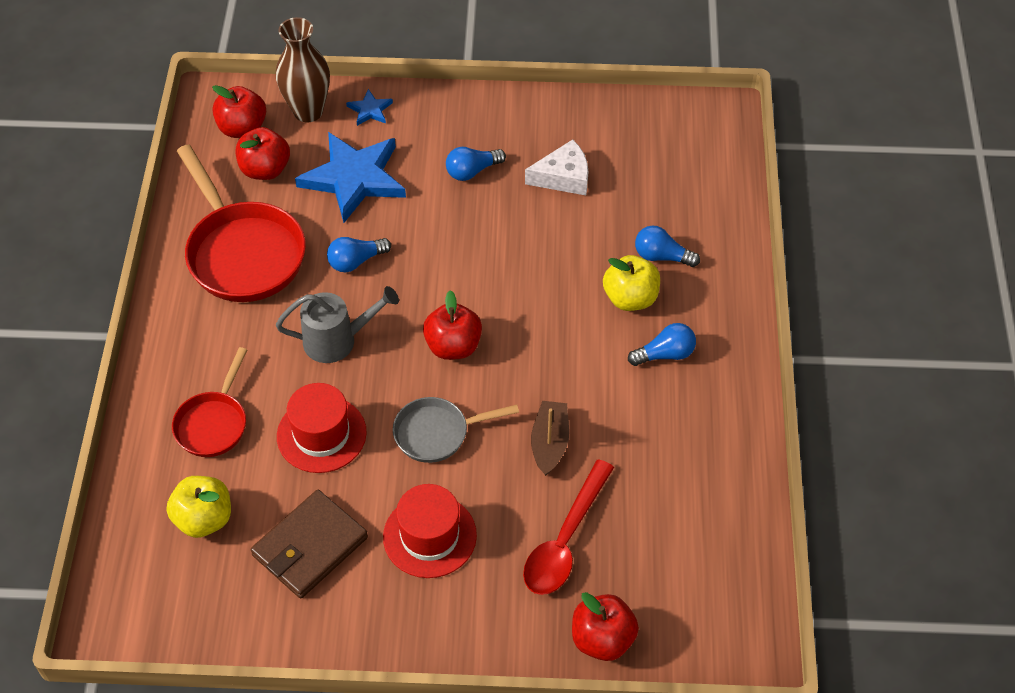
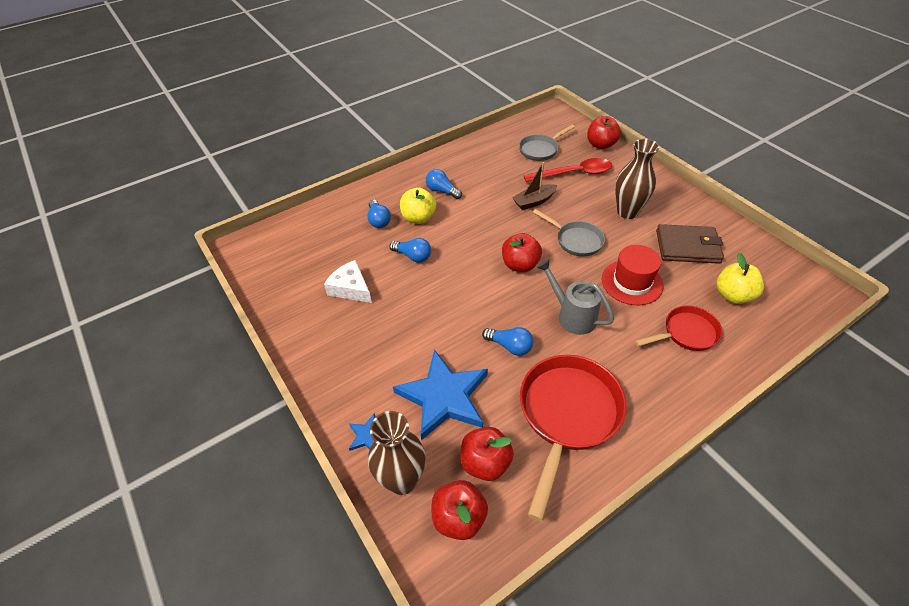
camera: 125 degrees left, 5 degrees down
red hat [383,484,477,578] -> brown vase [615,139,659,219]
blue light bulb [446,147,506,181] -> blue light bulb moved to [389,238,431,263]
none -> grey pan [519,124,575,161]

